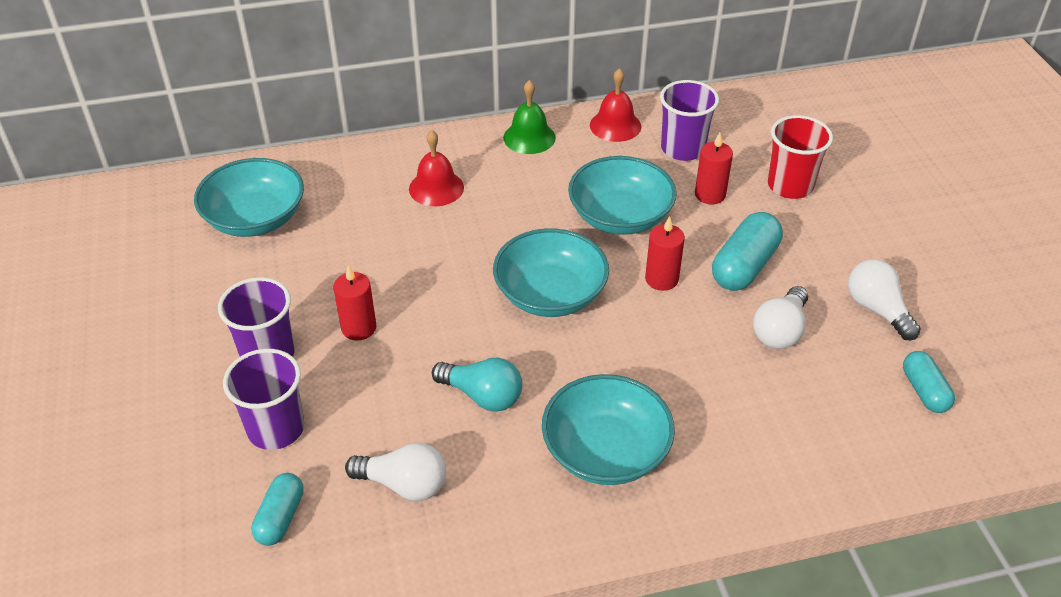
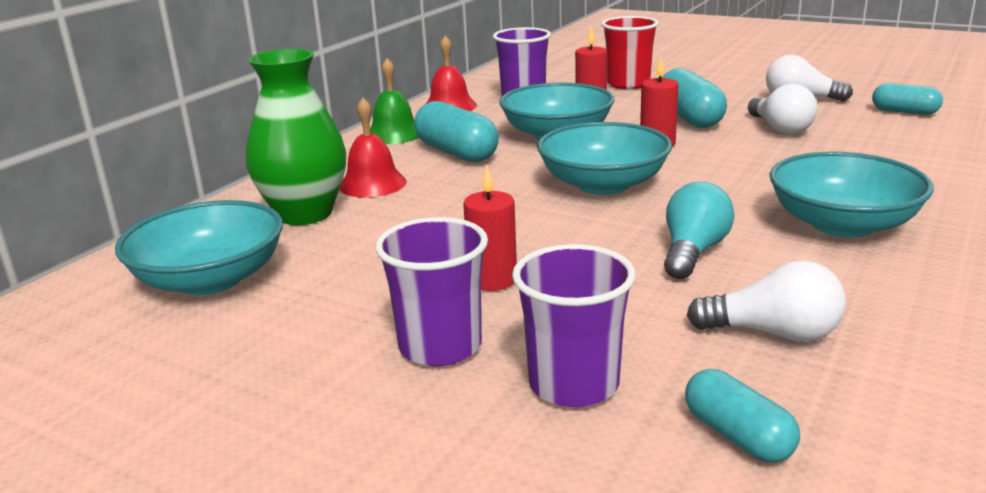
camera: 45 degrees left, 20 degrees down
white light bulb [345,443,446,501] -> white light bulb turned 45 degrees clockwise [687,260,846,342]
turquoise light bulb [432,358,522,412] -> turquoise light bulb turned 45 degrees counterclockwise [664,182,735,279]
none -> green vase [246,49,346,225]
none -> turquoise capsule [414,101,499,162]

